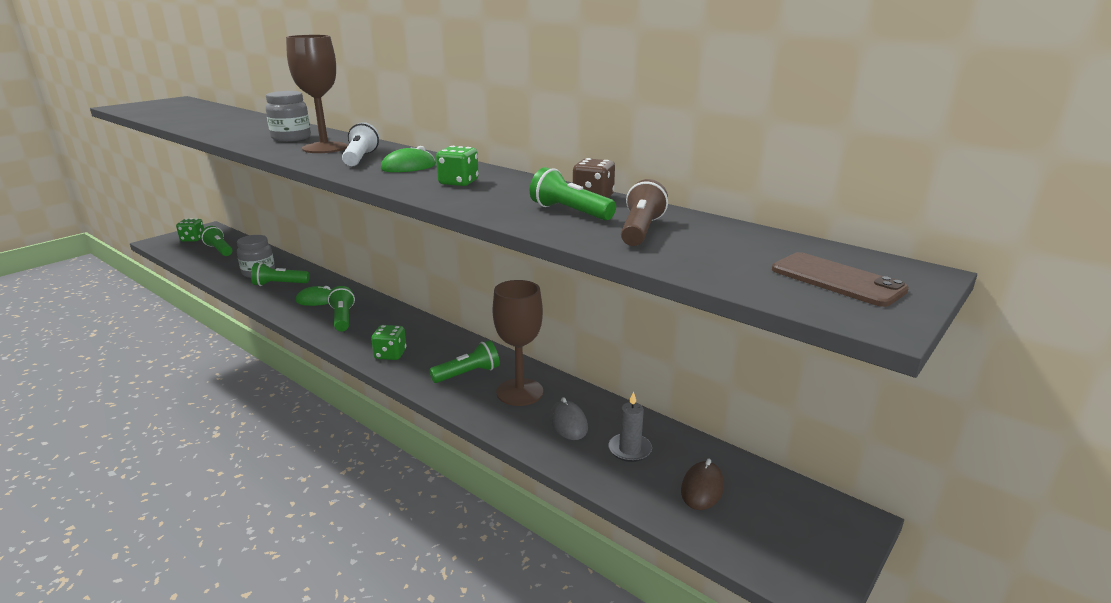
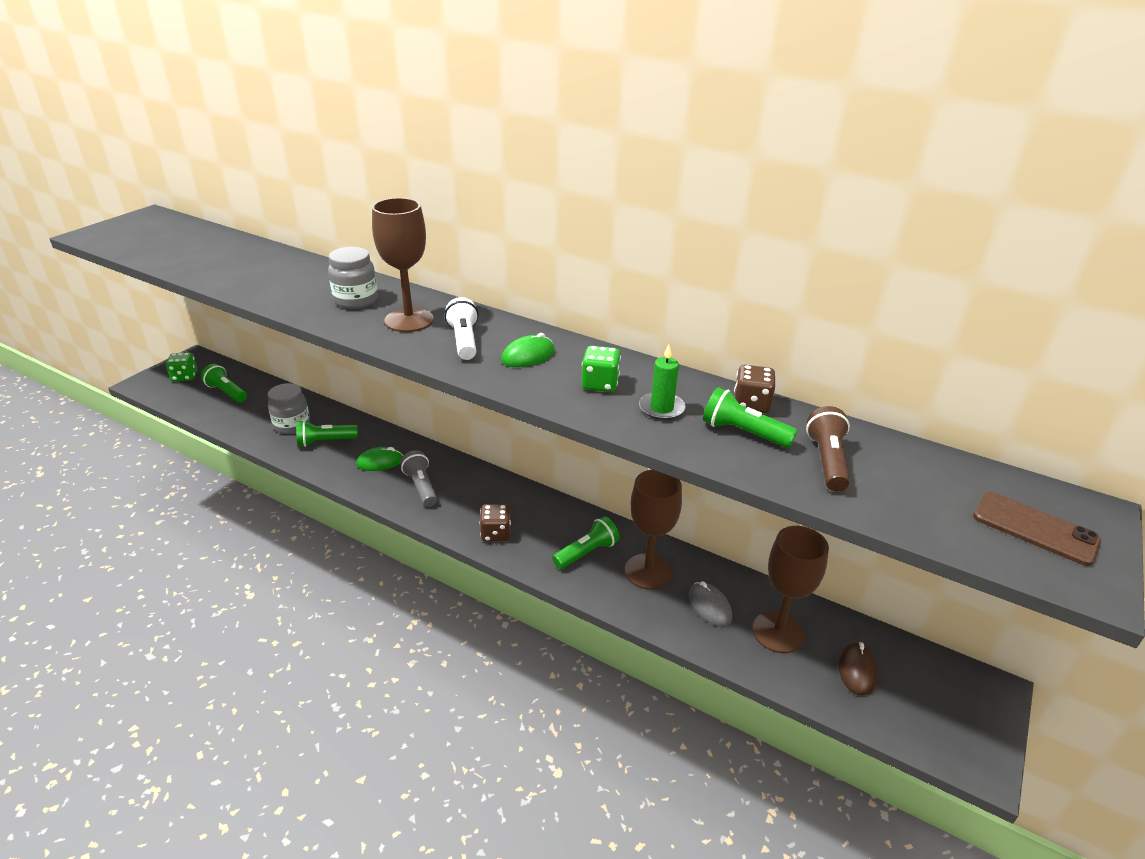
camera: 10 degrees left, 10 degrees up
green flashlight [328,286,355,332] -> grey flashlight [400,450,437,507]
green dice [371,325,406,360] -> brown dice [480,504,511,542]
grey candle [608,391,652,462] -> brown goblet [752,526,829,653]
none -> green candle [639,345,686,420]

